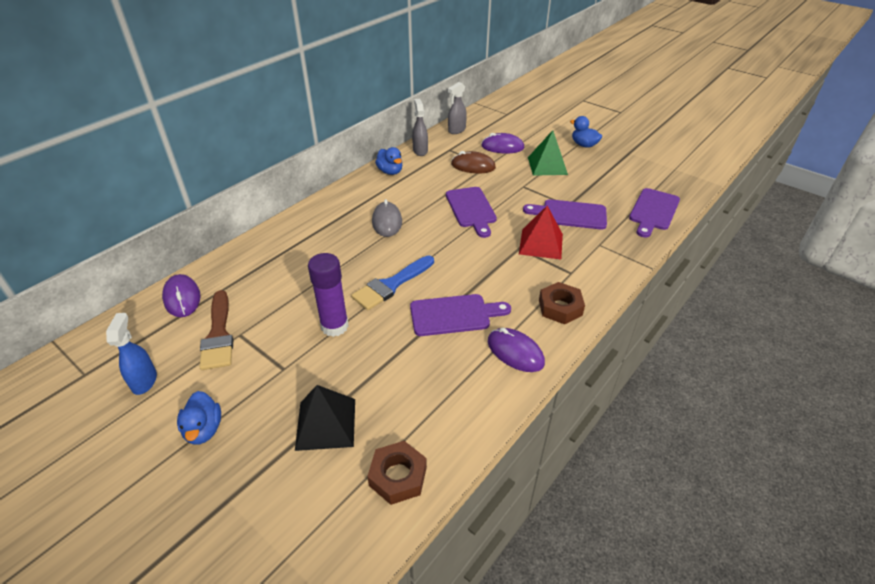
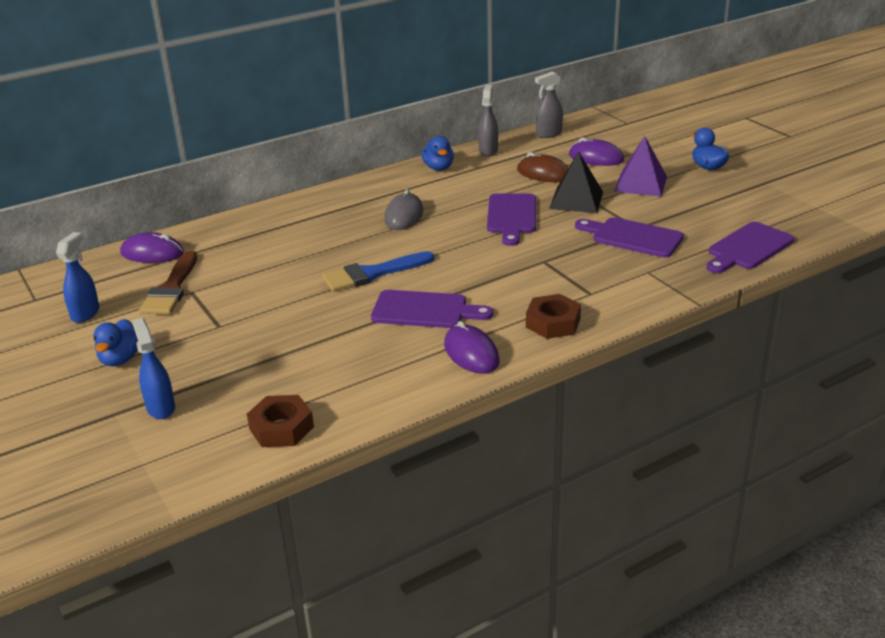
camera: 20 degrees right, 10 degrees down
purple mouse [162,274,201,317] -> purple mouse turned 75 degrees counterclockwise [120,232,184,263]
black pyramid [295,385,355,451] -> black pyramid moved to [549,151,603,213]
purple glue stick [308,253,349,337] -> none
red pyramid [519,206,563,259] -> none
green pyramid [528,130,568,176] -> purple pyramid [614,136,667,197]
none -> blue spray bottle [132,318,175,419]

